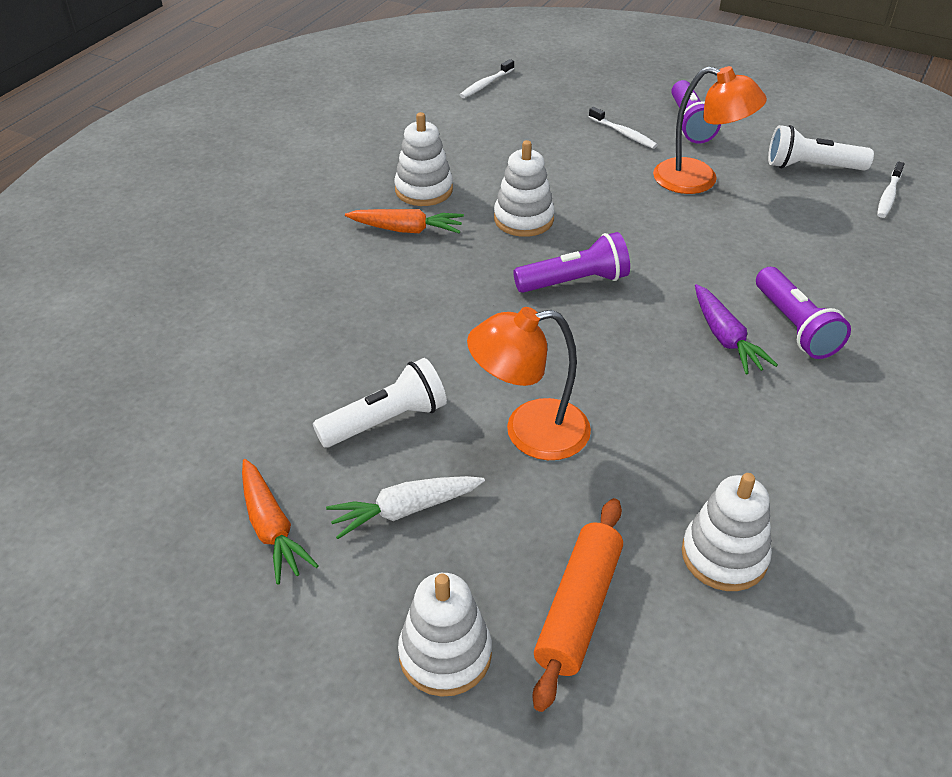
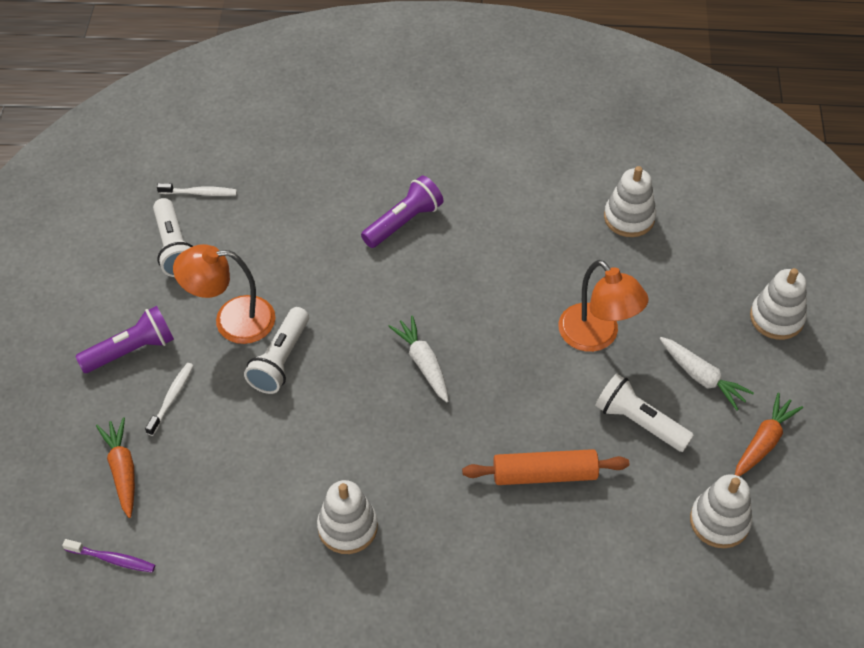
camera: 115 degrees left, 10 degrees up
orange carrot [345,209,464,234] -> orange carrot moved to [96,417,135,518]
white toothbrush [460,59,514,98] -> purple toothbrush [62,539,155,573]
white stacking toy [494,140,555,237] -> white stacking toy moved to [690,474,752,548]
purple flashlight [513,232,630,293] -> white carrot [388,315,449,402]
orange rolling pin [532,498,623,712] -> orange rolling pin moved to [462,449,629,485]
orange lamp [653,66,767,194] -> orange lamp turned 90 degrees counterclockwise [173,244,276,344]
purple carrot [695,284,778,375] -> none
none -> white flashlight [244,307,309,394]

